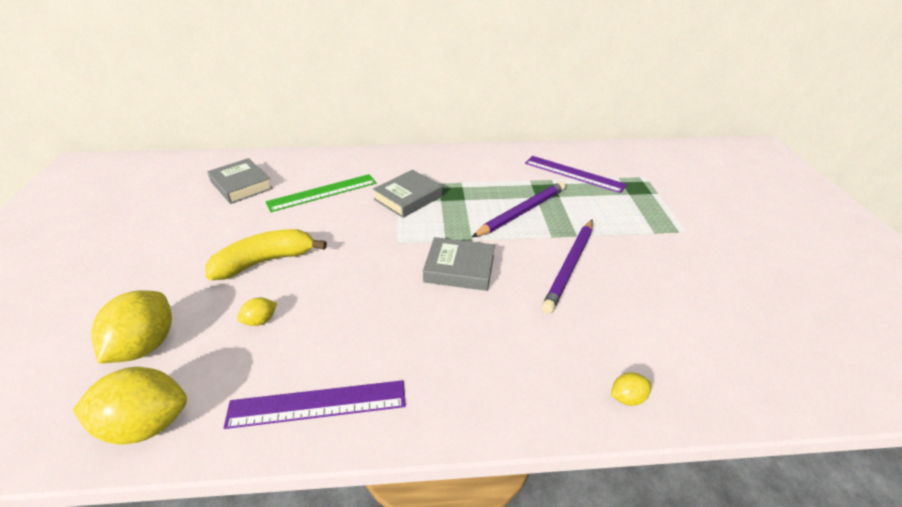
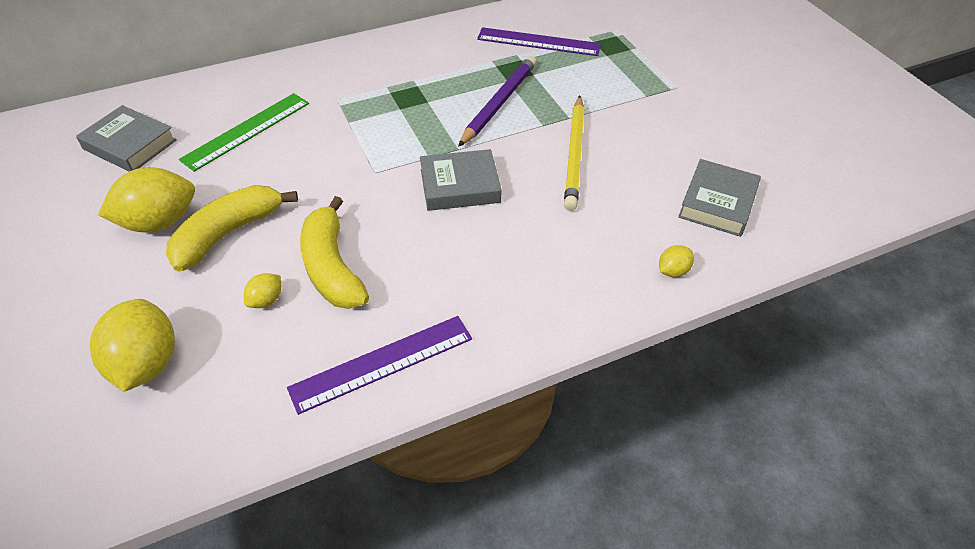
camera: 20 degrees left, 10 degrees up
yellow lemon [73,367,187,444] -> yellow lemon moved to [98,167,195,232]
grey book [373,170,442,218] -> grey book moved to [678,159,761,237]
purple pencil [541,220,593,314] -> yellow pencil [564,95,584,211]
none -> yellow banana [300,196,369,309]

